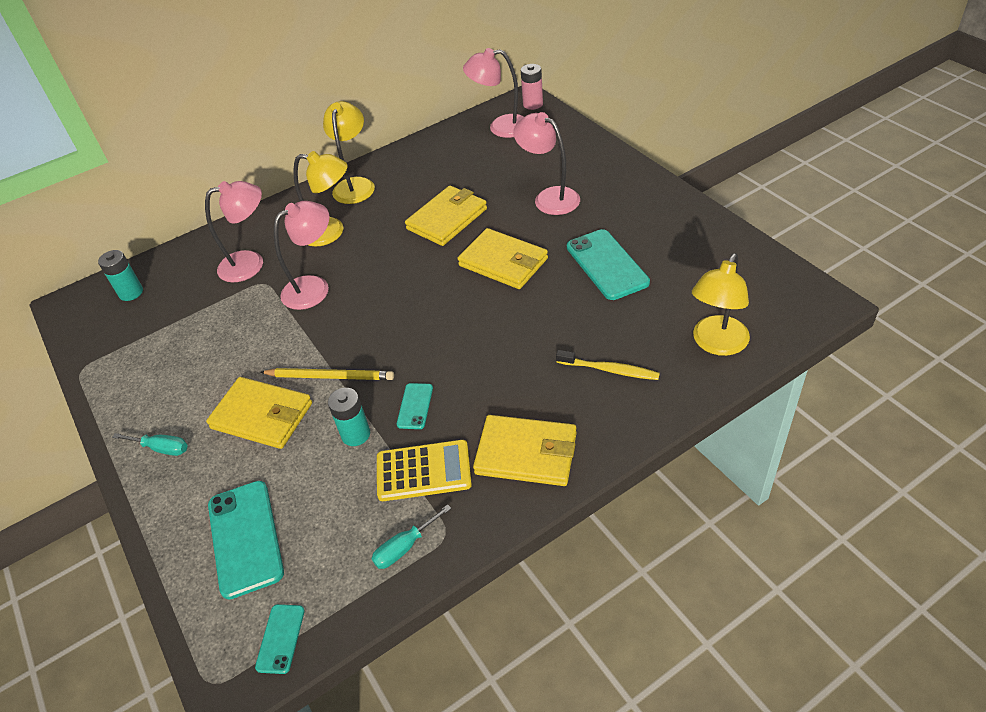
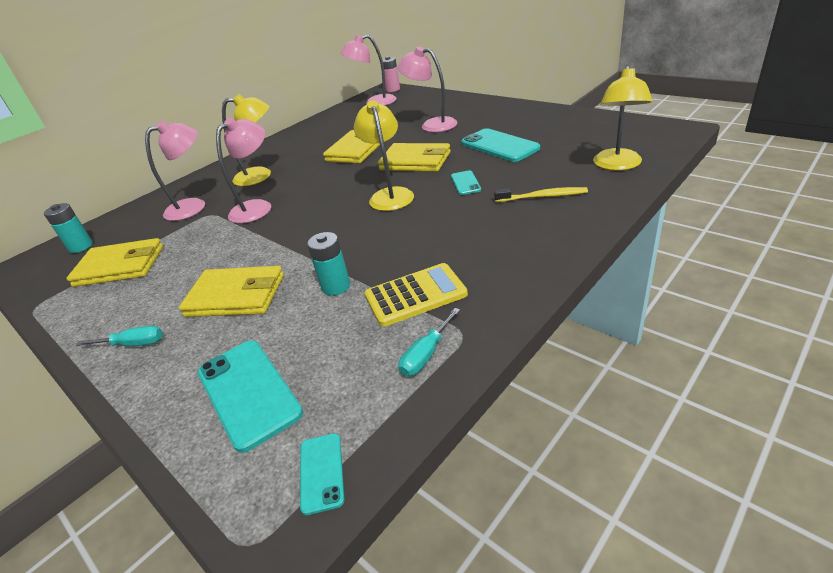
camera: 15 degrees left, 10 degrees down
yellow pencil [260,368,394,380] -> none
yellow lamp [323,101,375,204] -> yellow lamp moved to [354,100,414,211]
turquoise phone [397,383,433,429] -> turquoise phone moved to [451,170,481,195]
yellow wallet [473,415,577,486] -> yellow wallet moved to [67,238,163,287]

